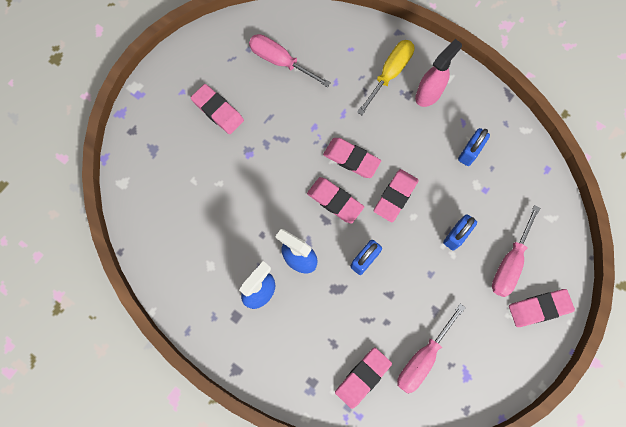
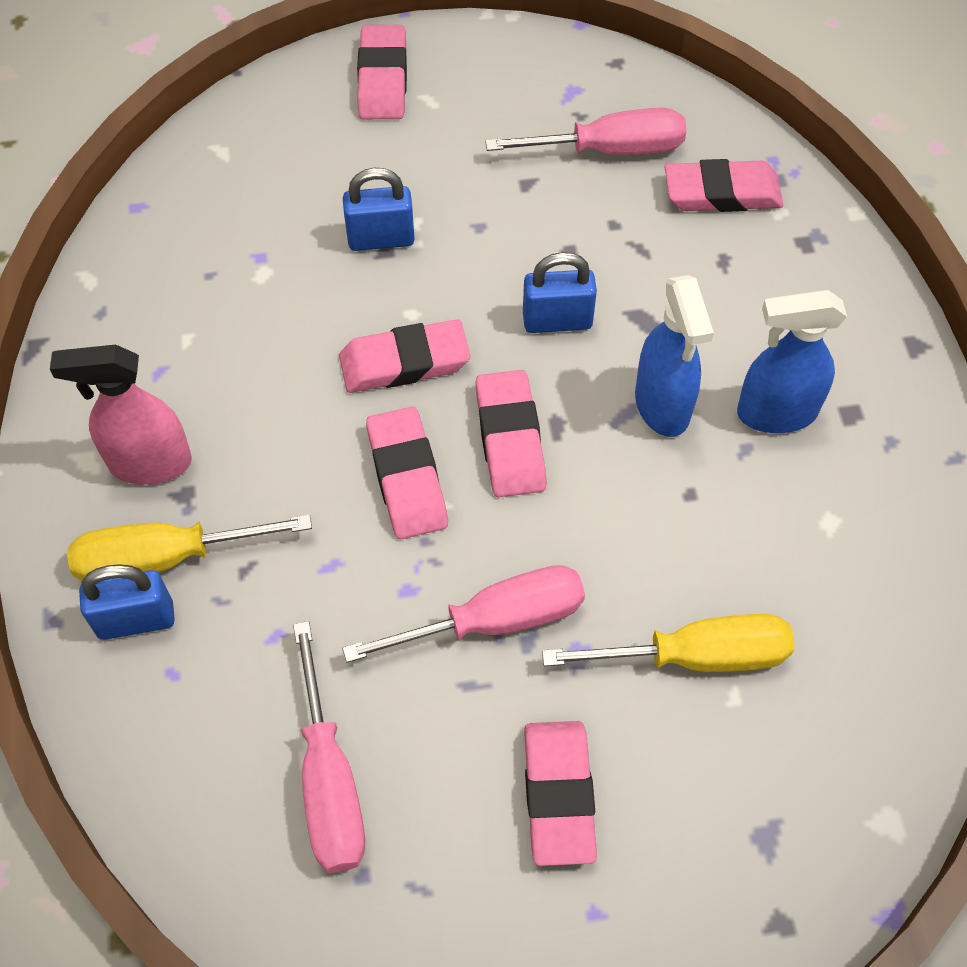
camera: 135 degrees left, 15 degrees down
blue padlock [458,128,490,166] -> blue padlock moved to [79,564,175,640]
pink screwdriver [492,205,540,297] -> pink screwdriver moved to [342,565,585,663]
pink eraser [509,289,575,327] -> pink eraser turned 60 degrees clockwise [357,25,407,119]
none -> yellow screwdriver [542,614,794,672]

